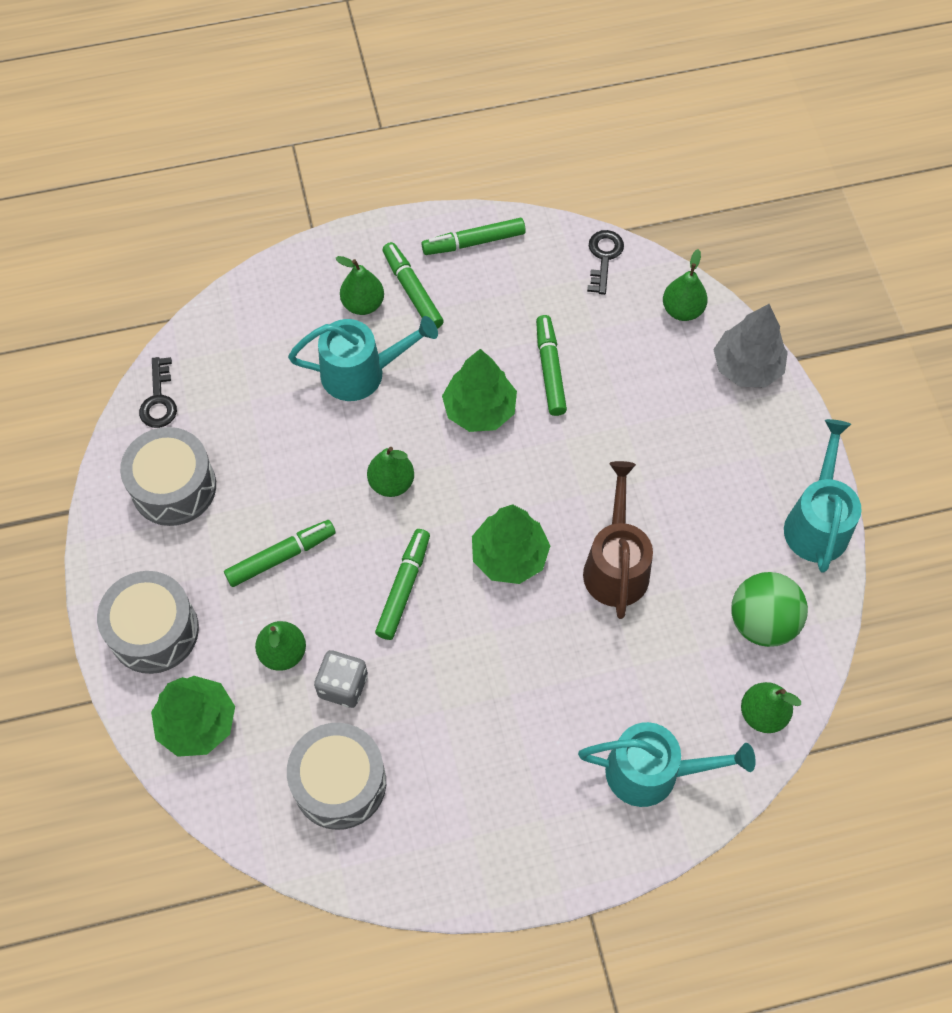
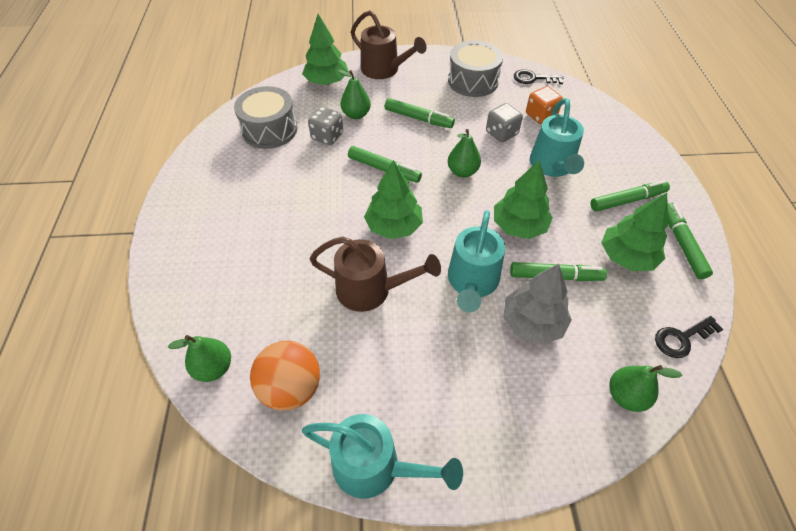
camera: 100 degrees right, 10 degrees down
grey drum [97,571,199,674] -> brown watering can [351,10,427,79]
green marker [224,520,336,587] -> green marker turned 45 degrees counterclockwise [385,98,455,128]
green pear [336,256,384,315] -> none
turquoise watering can [578,722,756,807] -> turquoise watering can moved to [448,210,505,313]
black key [587,230,624,295] -> black key turned 135 degrees clockwise [655,316,723,358]
grey tree [713,304,788,387] -> grey tree moved to [503,264,572,344]
green ball [731,572,808,647] -> orange ball [250,341,320,411]
none -> grey dice [486,103,523,142]
none -> orange dice [526,86,563,124]
none -> green tree [601,193,668,271]

